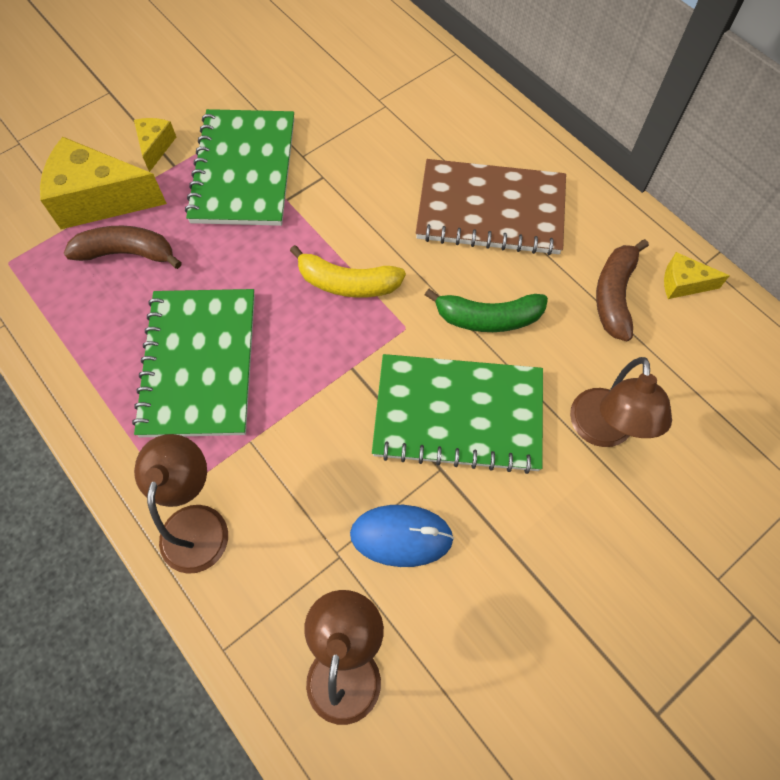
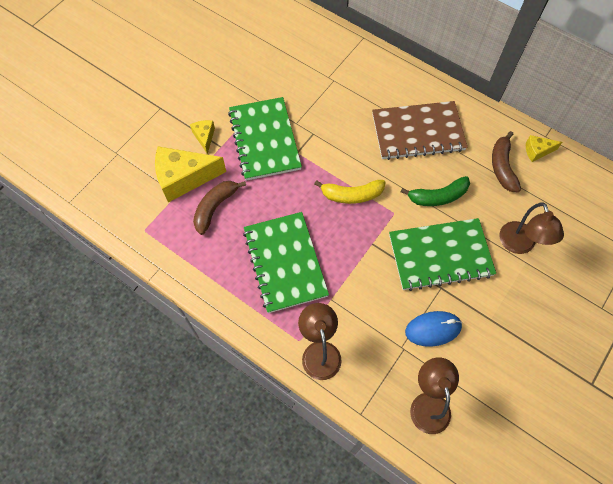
camera: 15 degrees left, 0 degrees up
brown banana [63,226,182,269] -> brown banana turned 45 degrees counterclockwise [193,181,246,235]

